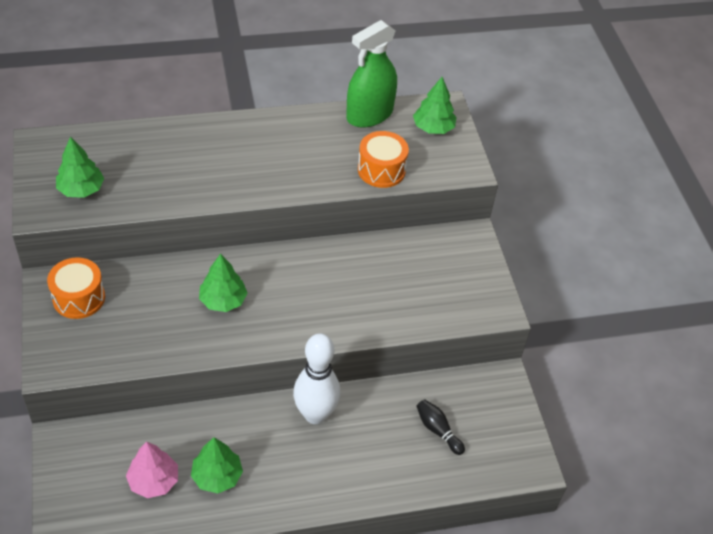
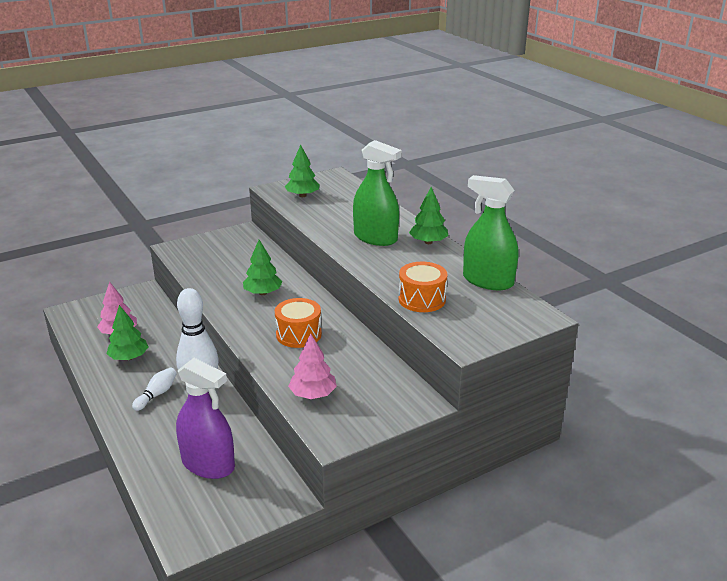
camera: 75 degrees right, 20 degrees down
orange drum [47,257,105,319] -> orange drum moved to [275,298,322,348]
green tree [413,77,457,134] -> green tree moved to [409,187,449,244]
black bowling pin [416,399,465,455] -> purple spray bottle [176,358,235,479]
none -> white bowling pin [132,367,177,411]
none -> pink tree [288,334,337,399]
none -> green spray bottle [353,140,402,246]

